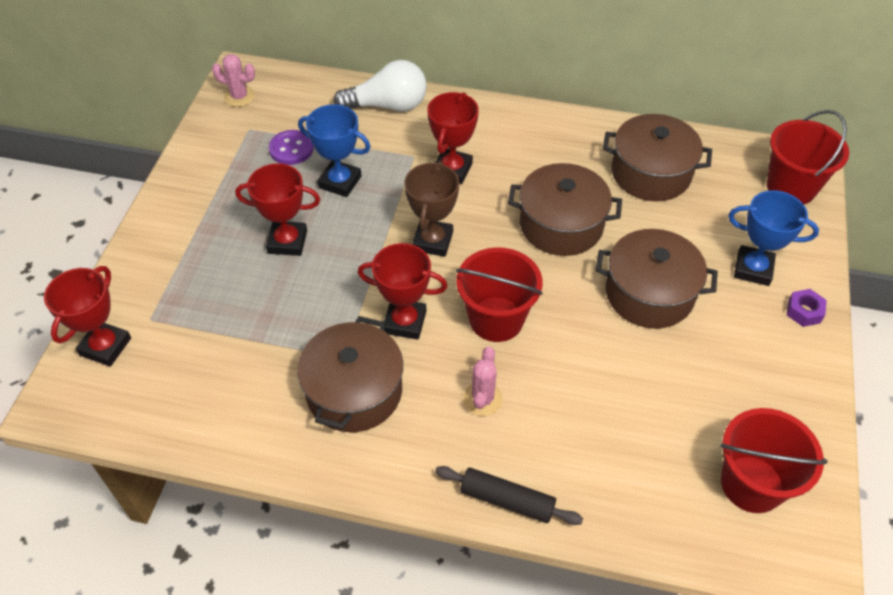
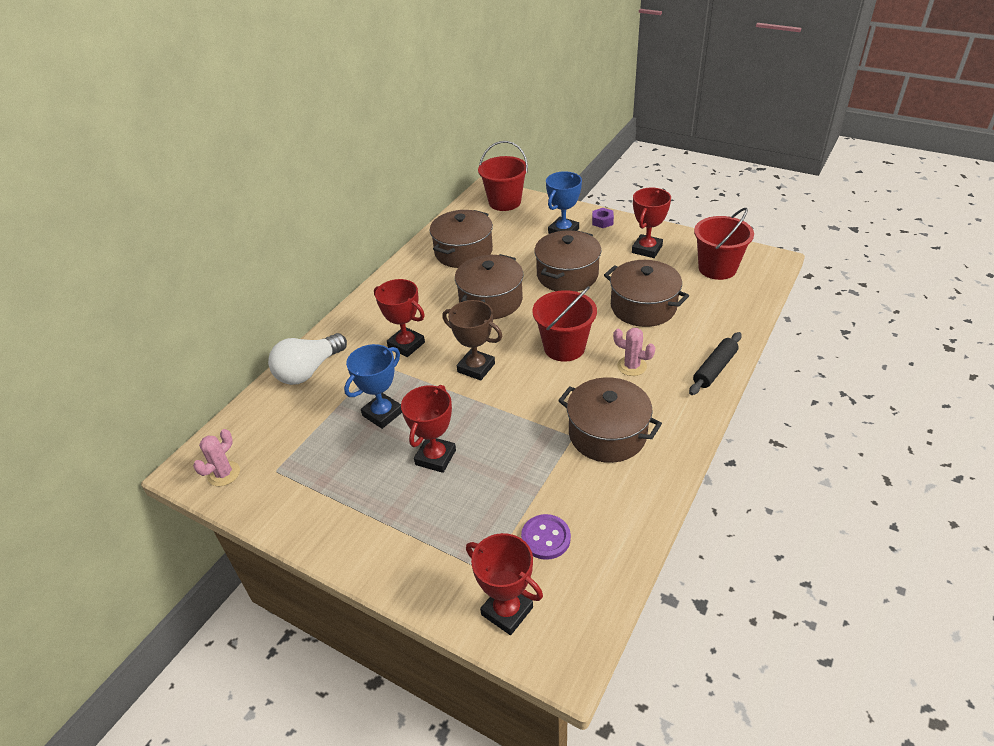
camera: 70 degrees left, 10 degrees down
purple button [269,130,314,165] -> purple button moved to [521,514,571,560]
white light bulb [333,60,427,111] -> white light bulb turned 150 degrees counterclockwise [268,333,347,385]
red trophy [358,243,448,340] -> red trophy moved to [632,188,671,258]
none -> brown pot [604,260,689,327]

